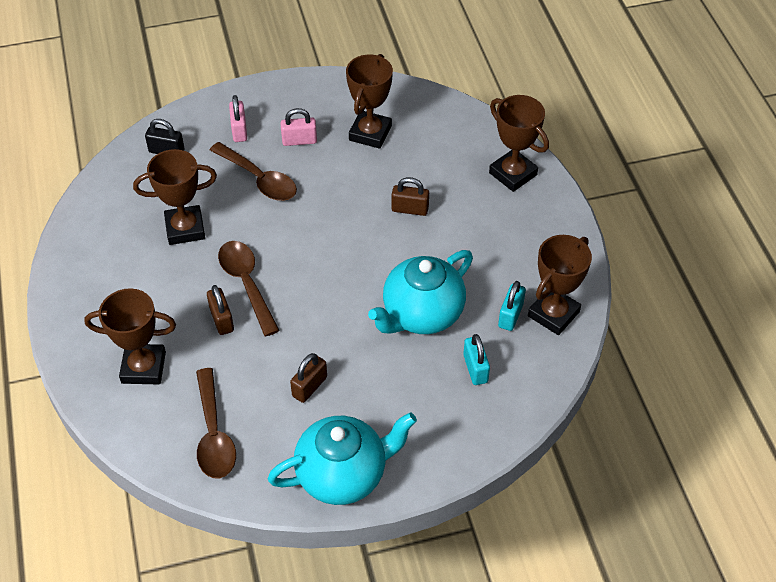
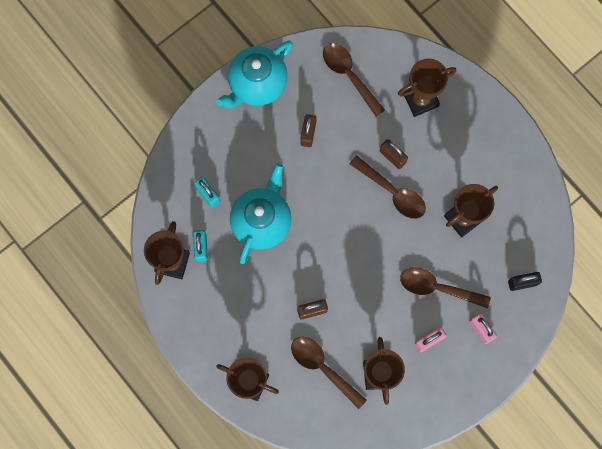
camera: 155 degrees right, 25 degrees up
none -> brown spoon [291,337,367,409]

